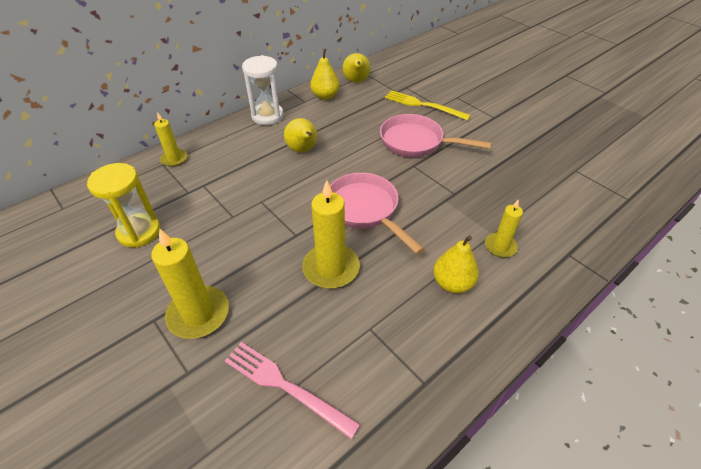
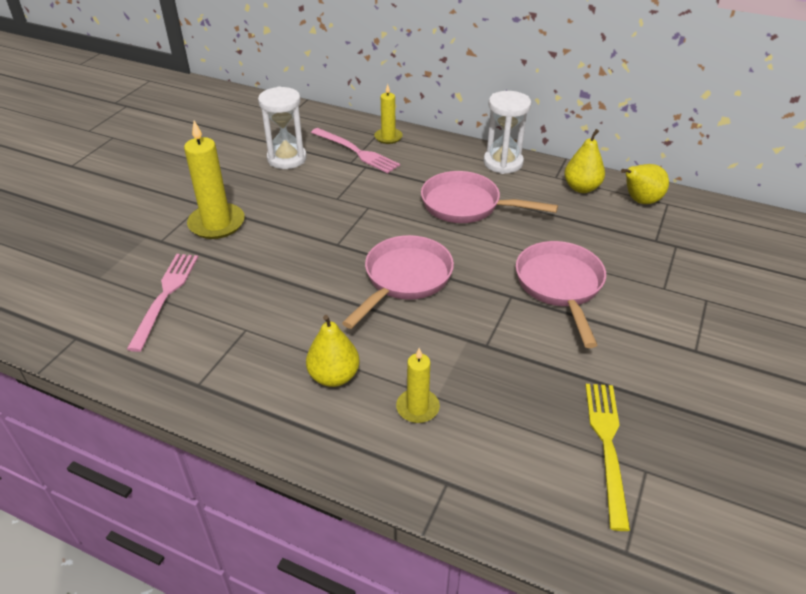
camera: 65 degrees right, 5 degrees down
yellow hourglass [87,163,161,248] -> white hourglass [258,86,307,169]
yellow pear [284,118,317,152] -> pink pan [421,171,558,223]
yellow candle [302,180,360,289] -> none
yellow fork [385,90,471,121] -> yellow fork moved to [585,384,630,531]
none -> pink fork [311,128,400,173]

